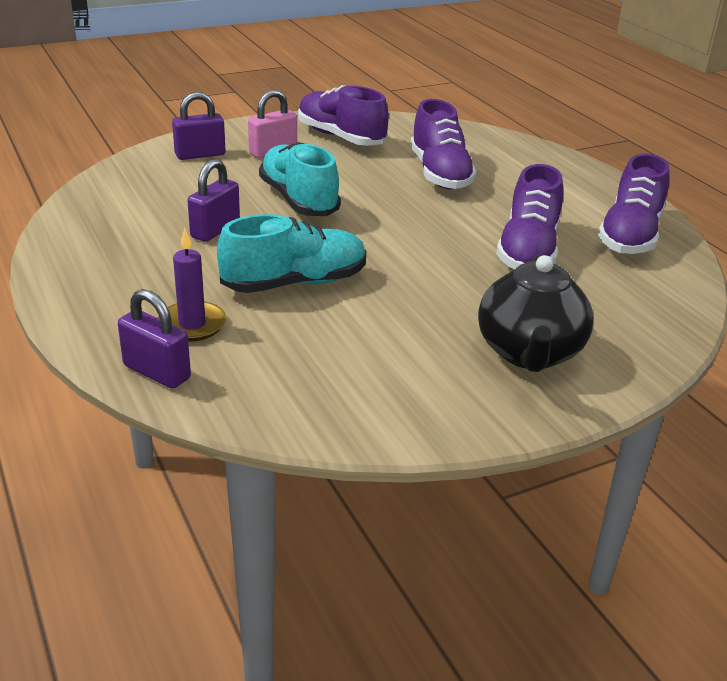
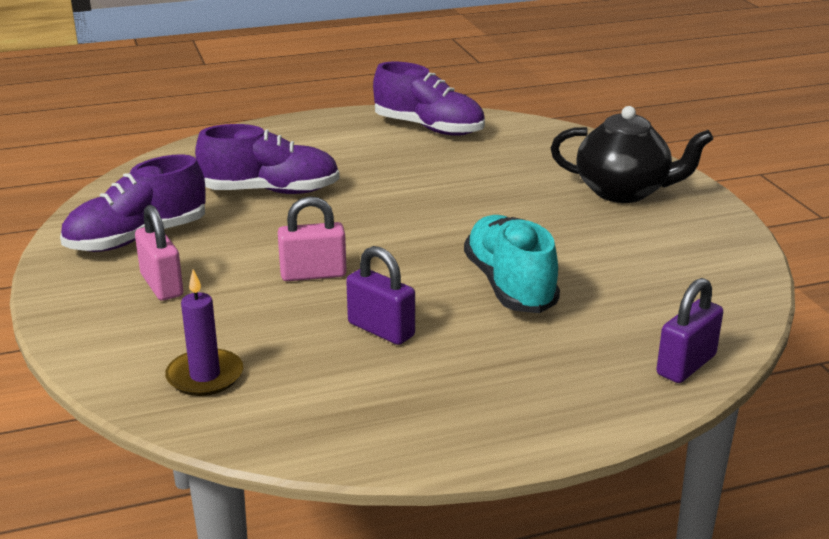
camera: 80 degrees left, 5 degrees down
purple candle [158,228,226,341] -> purple candle moved to [165,269,243,396]
purple padlock [172,92,226,160] -> none
turquoise shoe [259,142,341,216] -> pink padlock [278,196,347,281]
purple shoe [496,164,563,269] -> none

